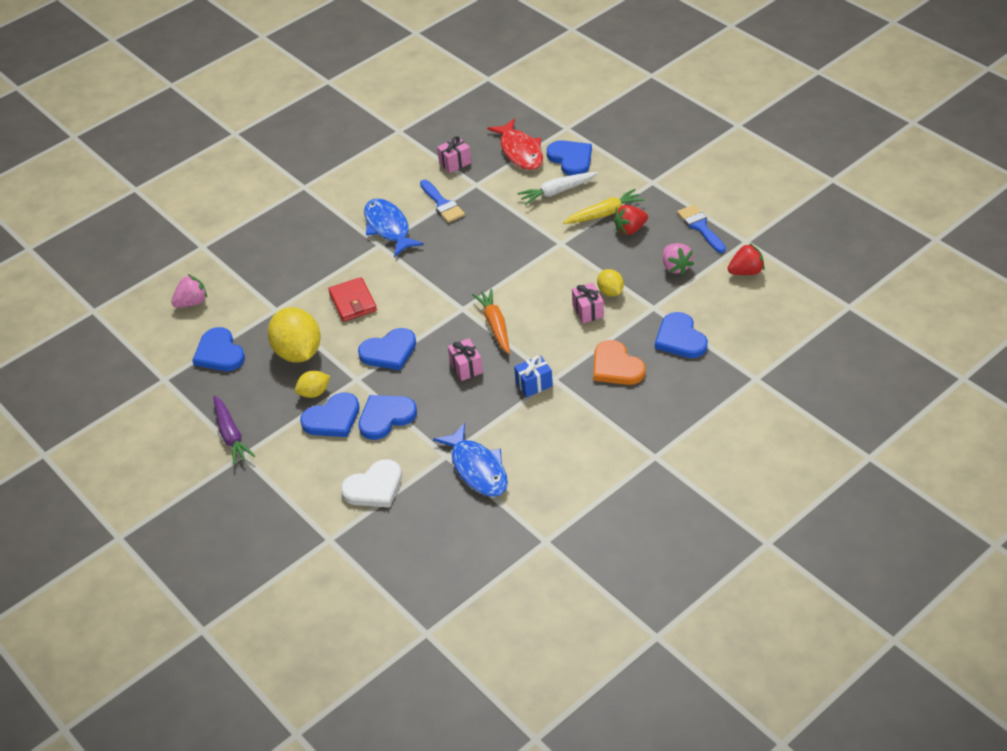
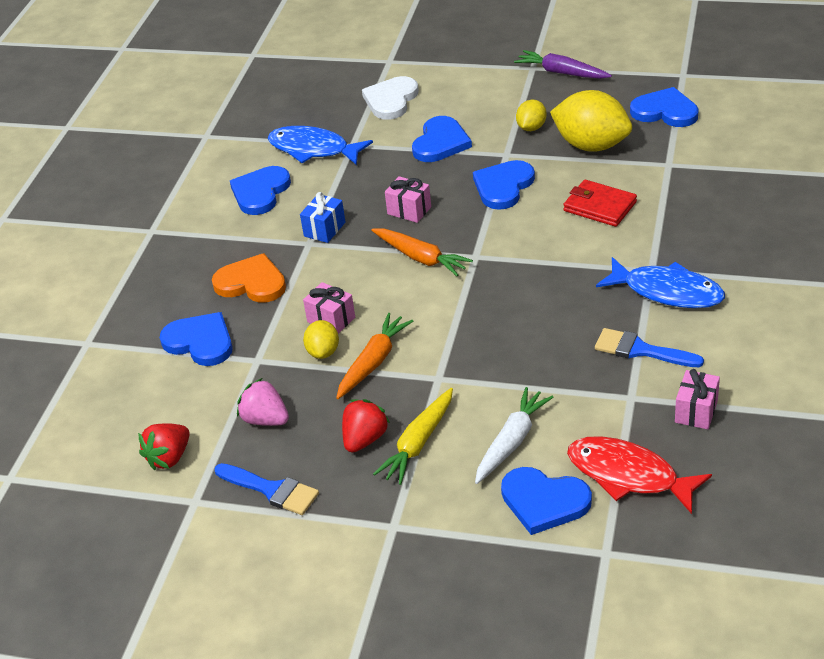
camera: 145 degrees right, 5 degrees down
pink strawberry [171,274,207,308] -> none
blue heart [300,392,360,437] -> blue heart moved to [230,166,291,215]
yellow lemon [597,269,624,296] -> yellow lemon turned 60 degrees clockwise [303,320,339,359]
none -> orange carrot [336,313,413,399]

